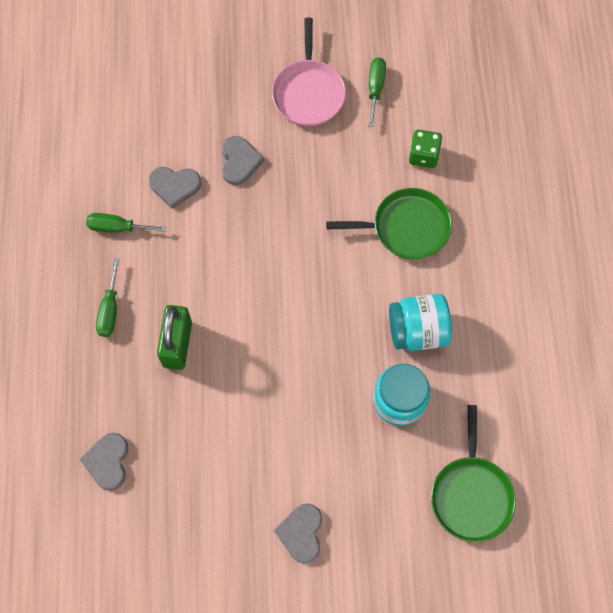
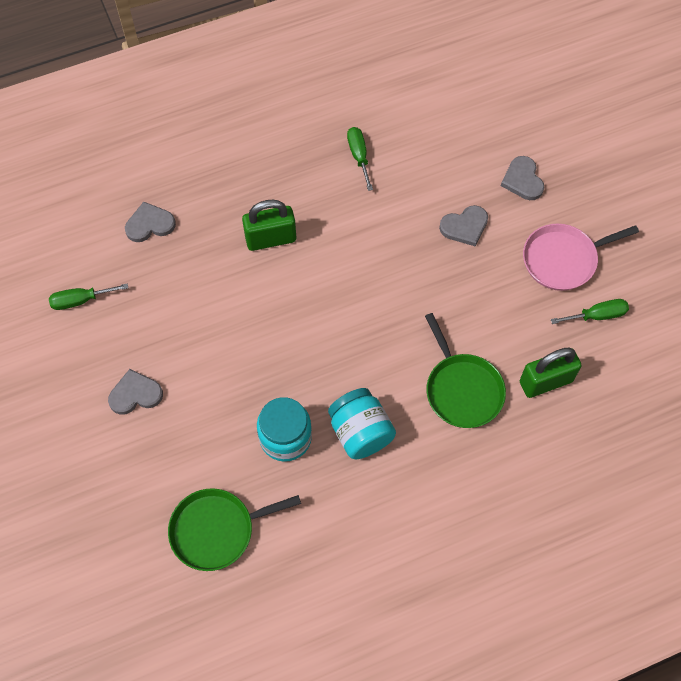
camera: 70 degrees right, 5 degrees down
green screwdriver [96,259,120,337] -> green screwdriver moved to [49,283,128,310]
grey heart [149,167,201,209] -> grey heart moved to [501,156,545,200]
green dice [409,130,442,168] -> green padlock [520,347,582,398]

